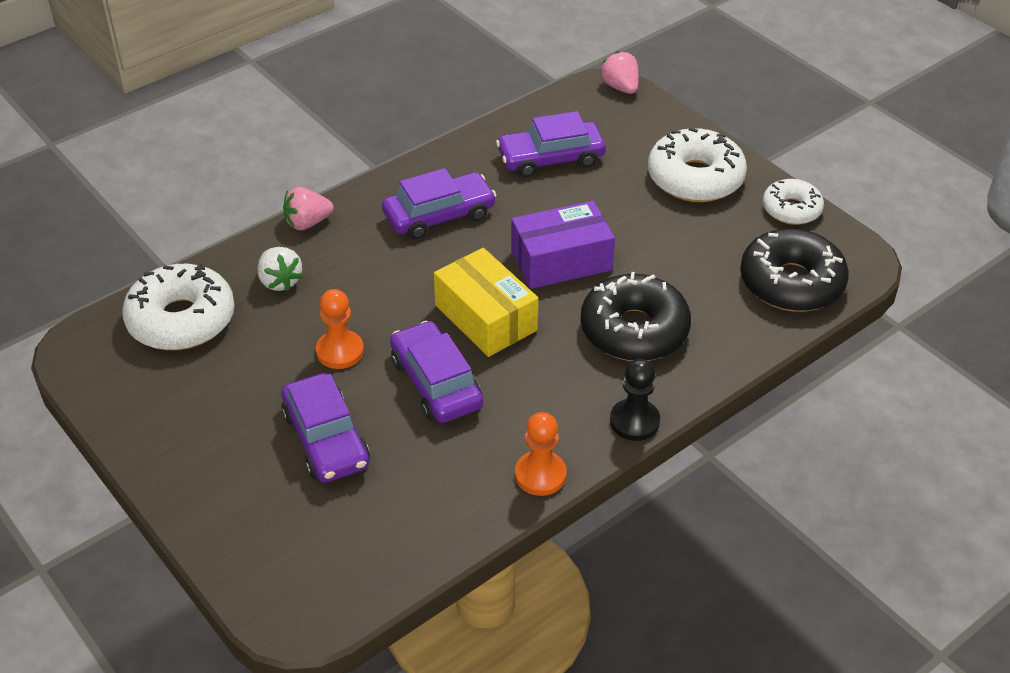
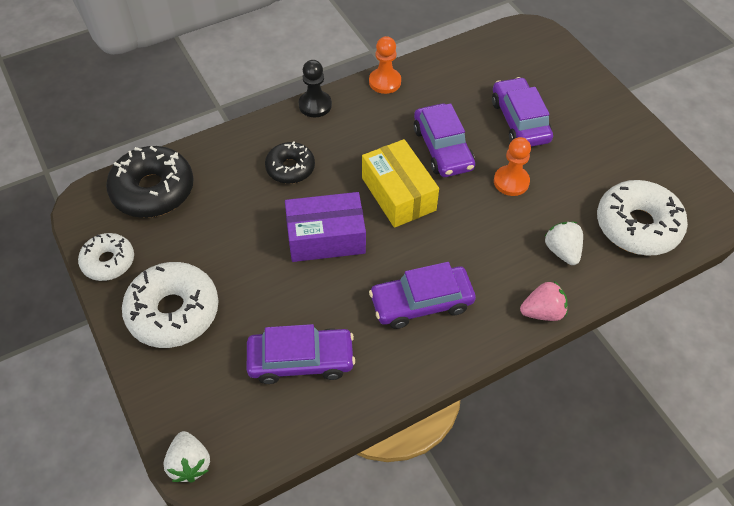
camera: 170 degrees left, 10 degrees up
black donut [581,272,691,361] -> black donut [265,141,315,184], size x0.60
pink strawberry [600,51,639,94] -> white strawberry [163,431,210,482]

